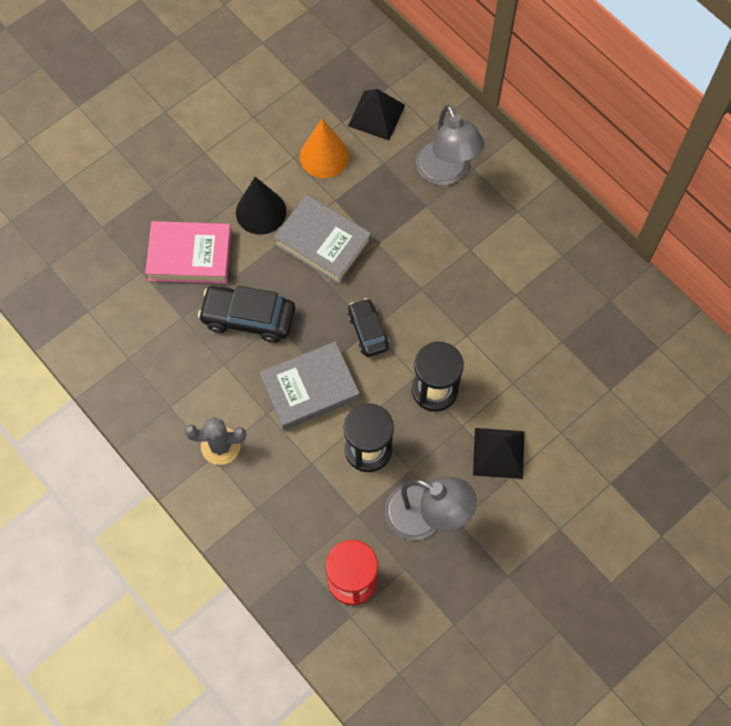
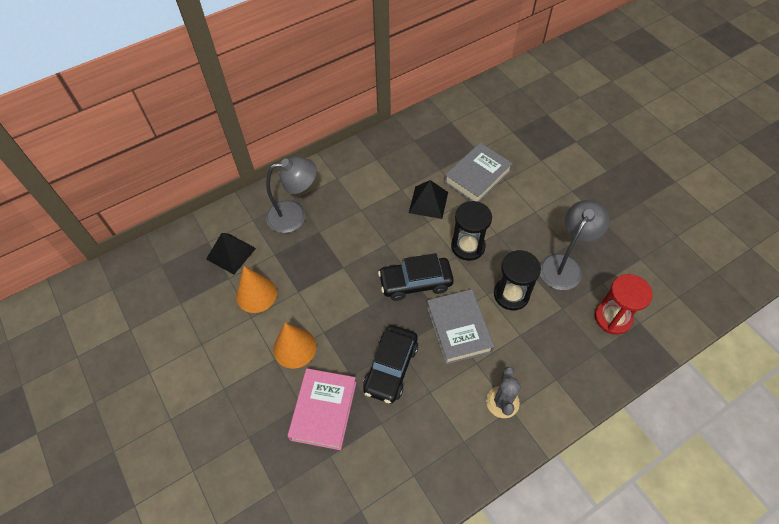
camera: 80 degrees left, 10 degrees down
black cone [236,177,286,235] -> orange cone [273,323,316,369]
grey book [273,195,371,284] -> grey book moved to [444,143,513,202]
black car [348,298,389,357] -> black car [378,253,454,301], size x1.58
black pyramid [473,428,524,479] -> black pyramid moved to [409,180,448,219]

